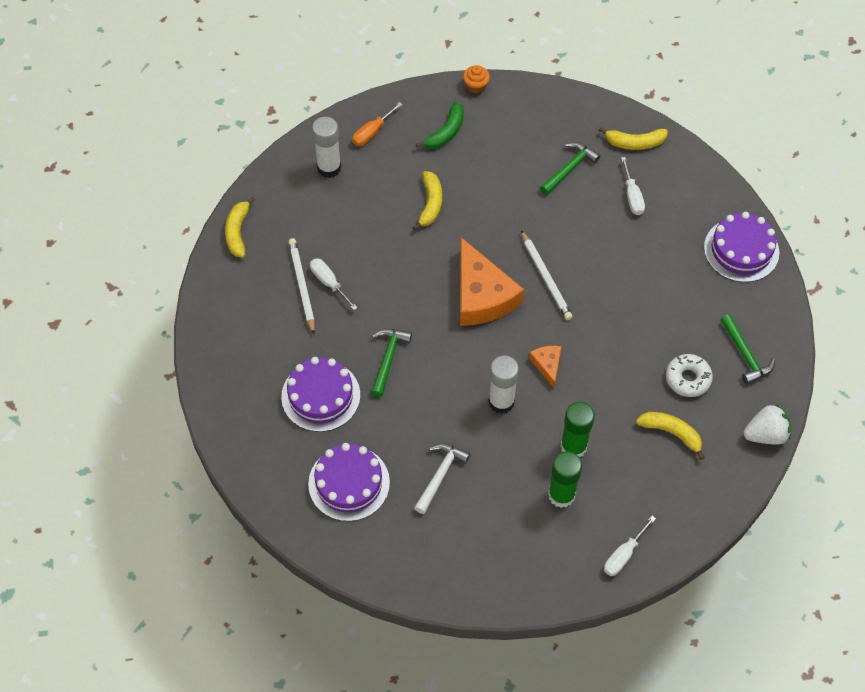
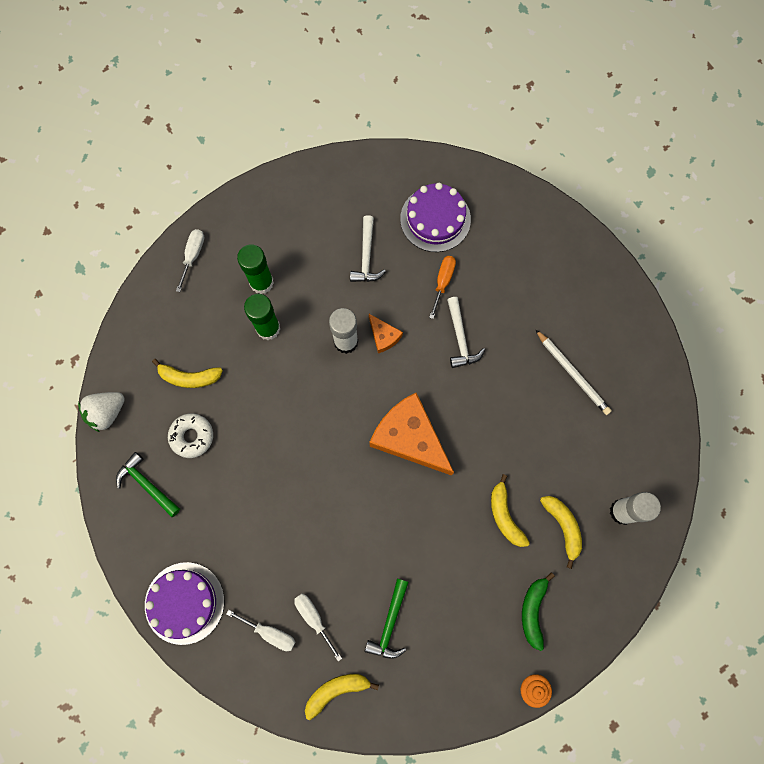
camera: 155 degrees right, 15 degrees up
yellow banana [225,197,255,258] -> yellow banana moved to [540,496,582,569]
purple cake [281,357,360,432] -> none
white screwdriver [310,258,358,310] -> white screwdriver moved to [227,610,295,651]
orange screwdriver [352,102,403,146] -> orange screwdriver moved to [429,256,456,319]
green hammer [371,329,412,397] -> white hammer [447,297,485,368]
white pencil [521,230,573,320] -> none
orange cheese [529,346,562,388] -> orange cheese moved to [369,314,403,353]

